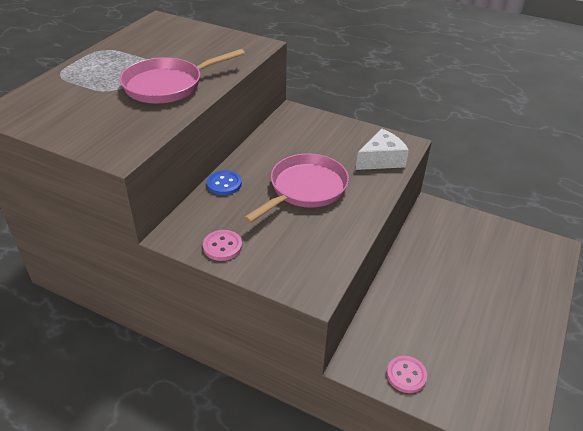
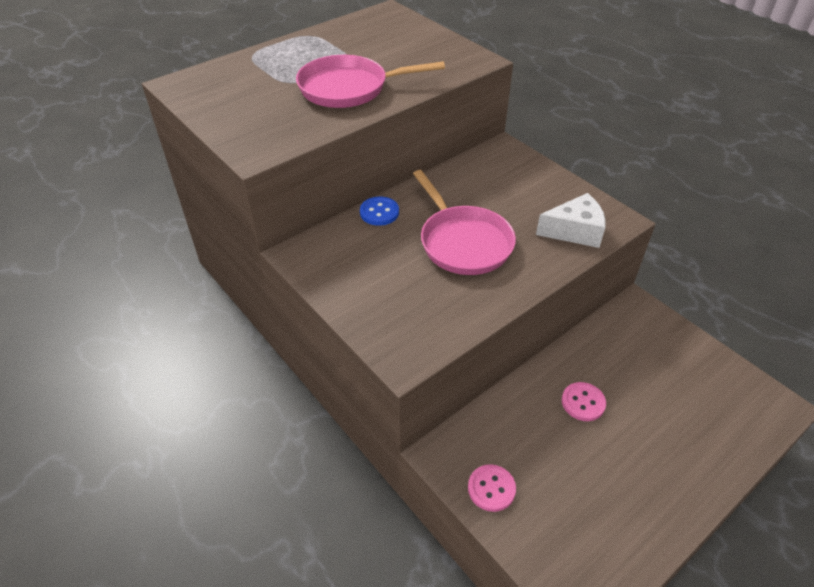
camera: 25 degrees right, 5 degrees up
pink button [203,230,242,261] -> pink button moved to [562,382,606,421]
pink pan [244,153,349,223] -> pink pan turned 90 degrees clockwise [413,170,516,275]

